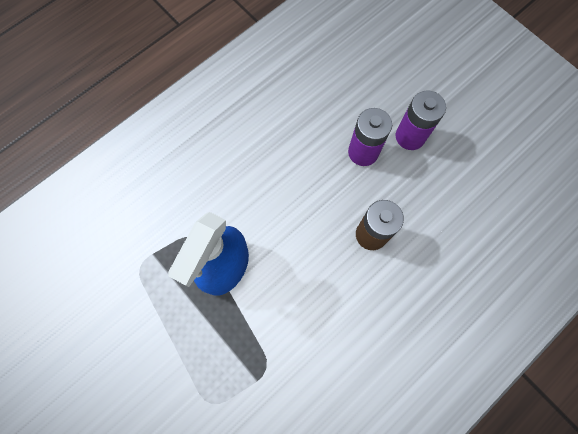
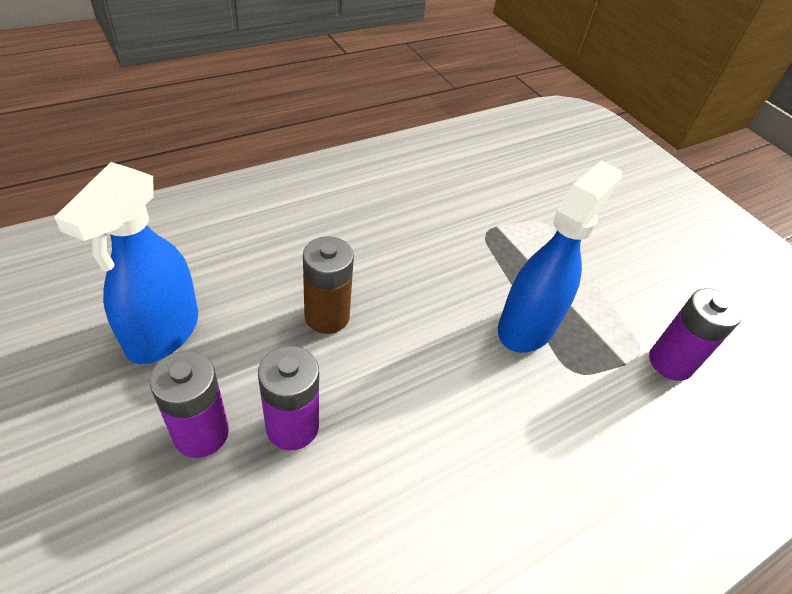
camera: 175 degrees left, 25 degrees down
none -> blue spray bottle [54,162,198,364]
none -> purple battery [649,288,742,381]

